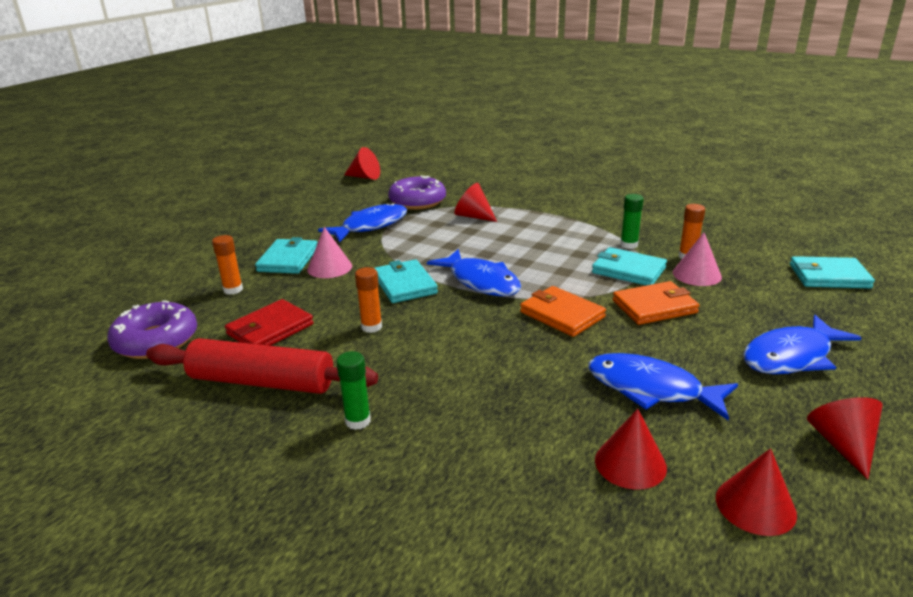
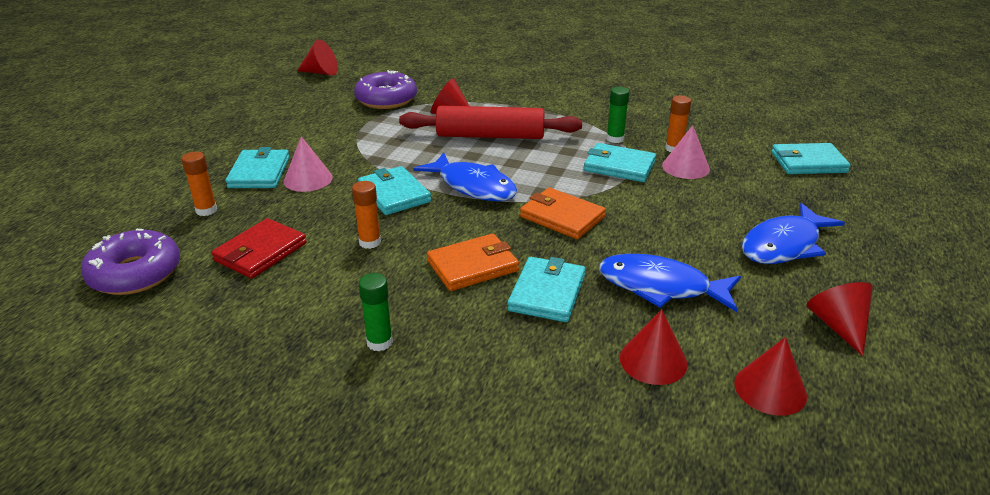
camera: 10 degrees left, 5 degrees up
red rolling pin [146,338,378,394] -> red rolling pin moved to [399,106,582,139]
blue fish [318,203,407,243] -> none
orange wallet [613,281,700,325] -> orange wallet moved to [427,234,519,291]
none -> turquoise wallet [507,257,585,322]

